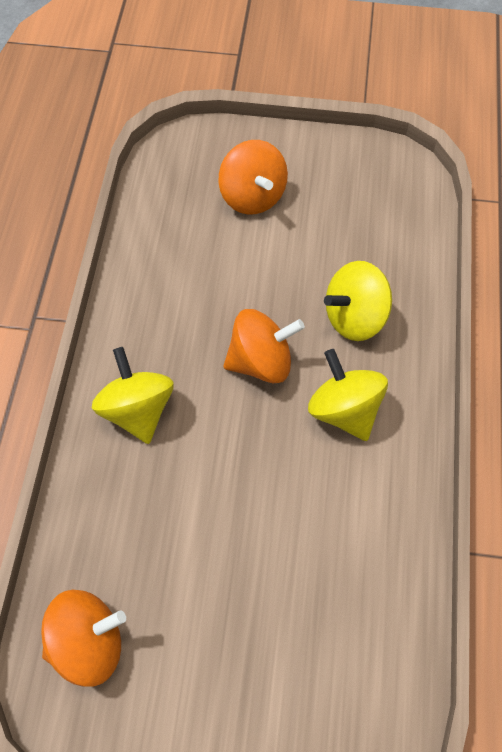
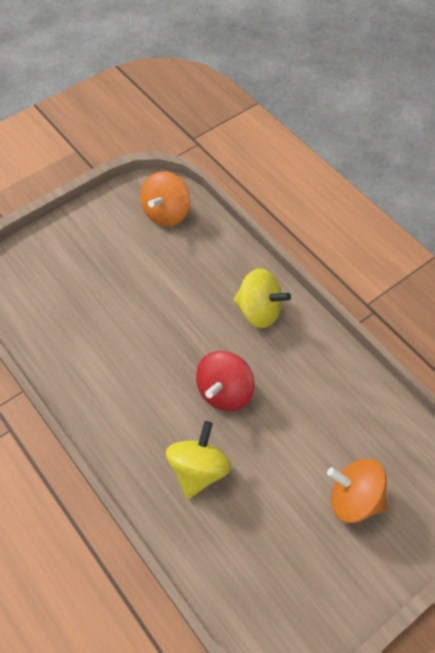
camera: 135 degrees right, 5 degrees down
orange spinning top [223,309,305,384] -> red spinning top [196,351,255,411]
yellow spinning top [308,349,388,441] -> none

